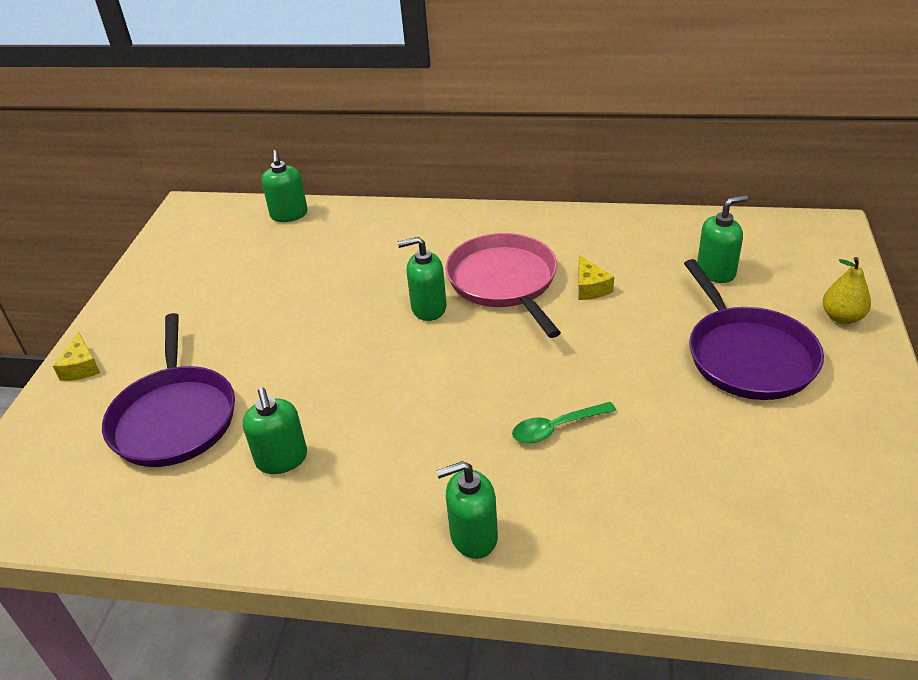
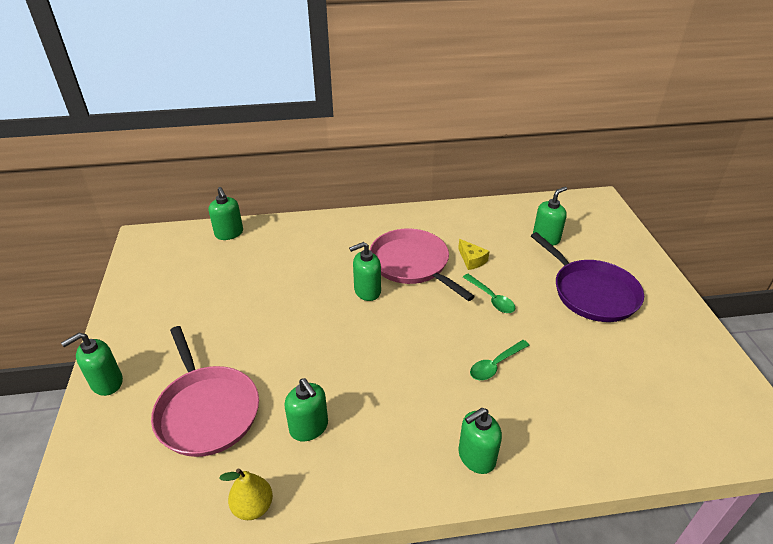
camera: 20 degrees left, 0 degrees up
yellow cheese [53,332,100,381] -> green soap dispenser [61,333,123,396]
purple pan [102,313,235,467] -> pink pan [151,326,259,457]
yellow pear [823,257,871,324] -> yellow pear moved to [219,468,273,520]
none -> green spoon [463,274,516,313]

